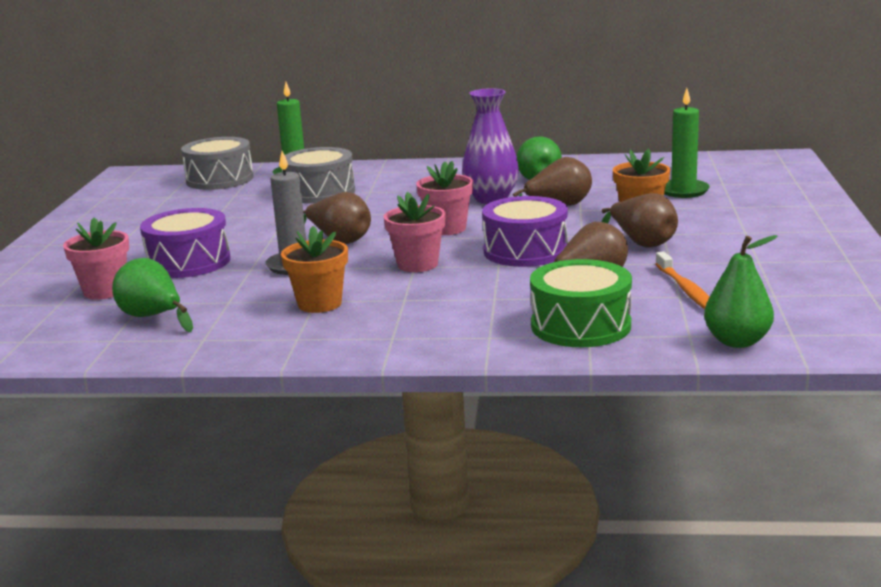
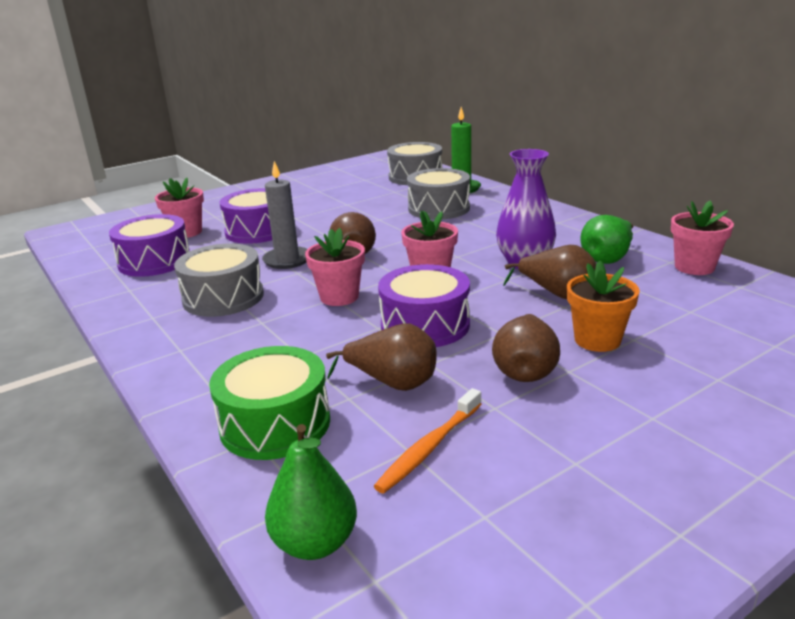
camera: 50 degrees right, 5 degrees up
green pear [112,258,193,332] -> purple drum [109,214,190,277]
orange flower pot [281,226,348,313] -> grey drum [174,244,264,317]
green candle [664,88,710,198] -> none
none -> pink flower pot [671,201,734,275]

